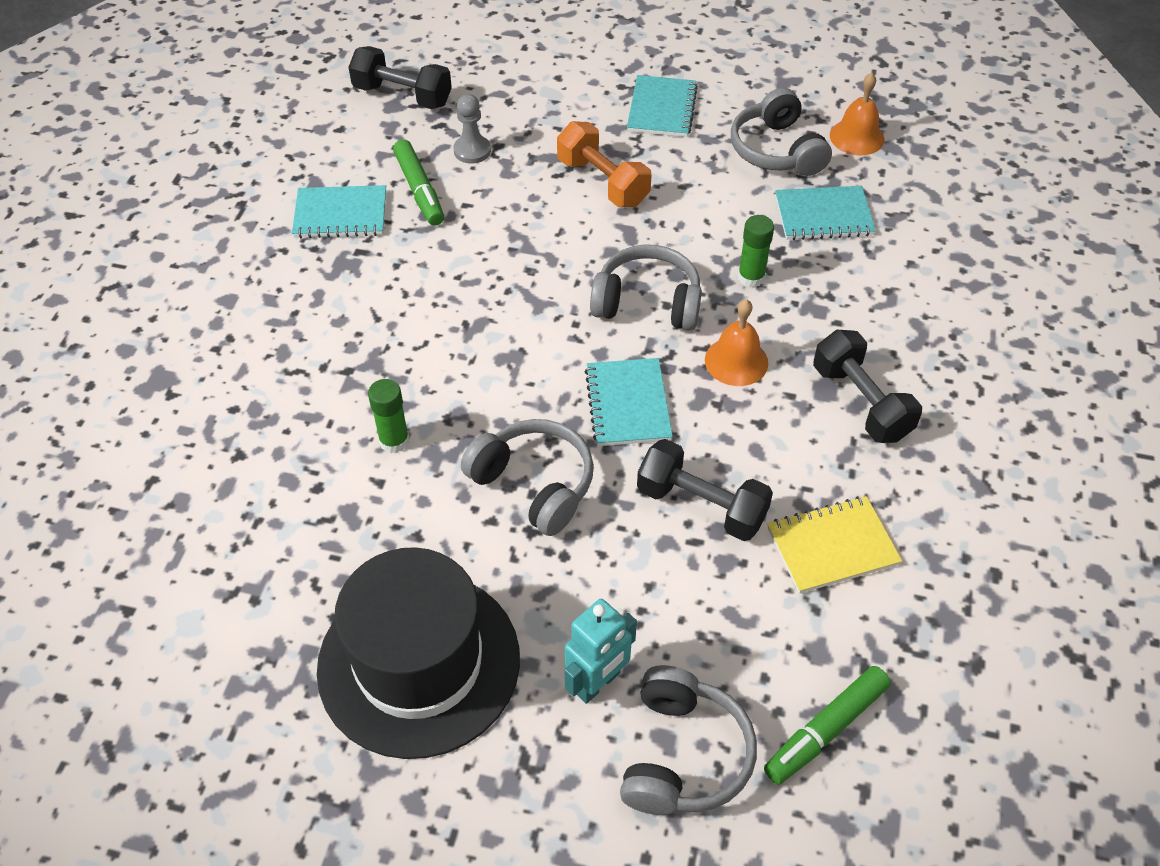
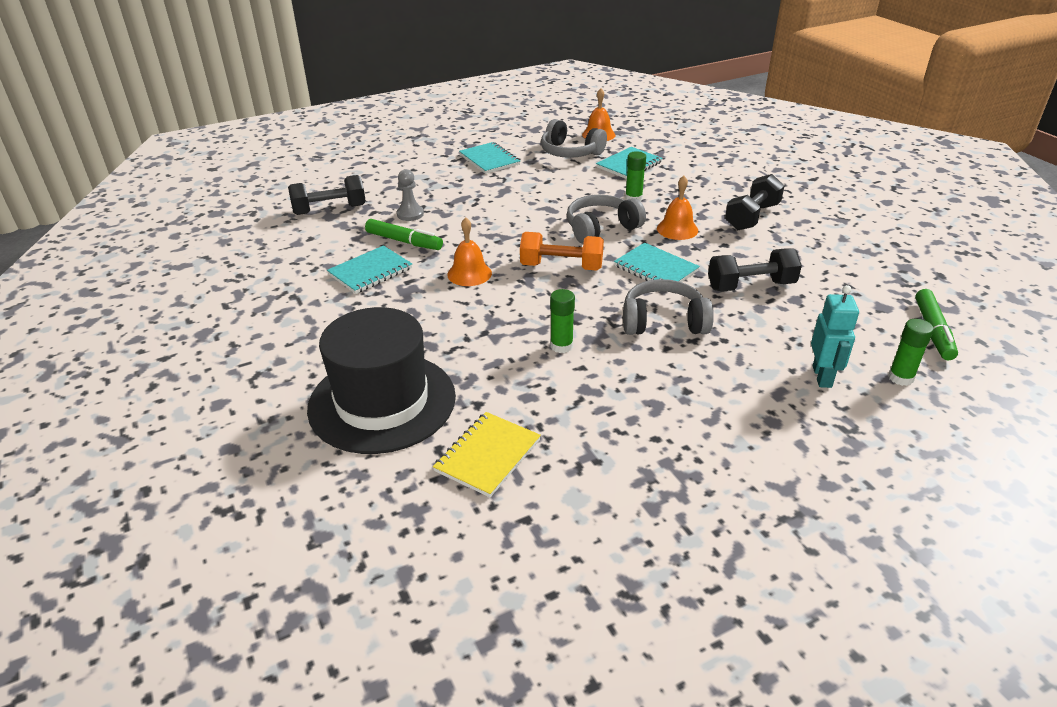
camera: 40 degrees left, 15 degrees down
black hat [317,547,520,759] -> black hat moved to [307,307,456,454]
orange dumbbell [557,121,652,207] -> orange dumbbell moved to [520,232,604,271]
grey headphones [620,665,757,815] -> green glue stick [888,319,934,386]
yellow notebook [767,496,902,594] -> yellow notebook moved to [433,412,541,497]
black dumbbell [813,329,922,443] -> black dumbbell turned 75 degrees counterclockwise [725,174,784,230]
none -> orange bell [447,217,492,286]

